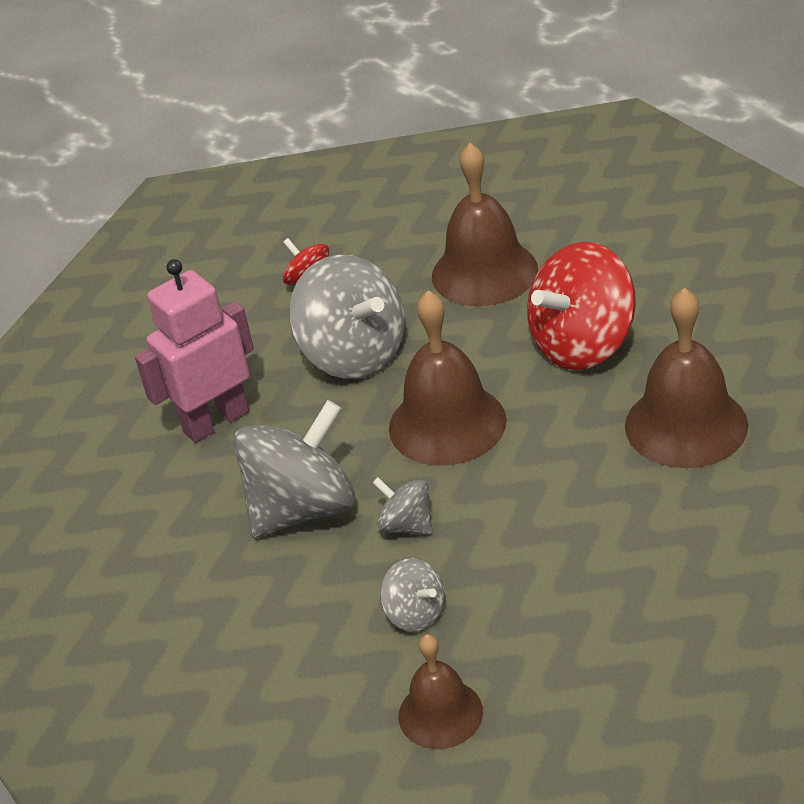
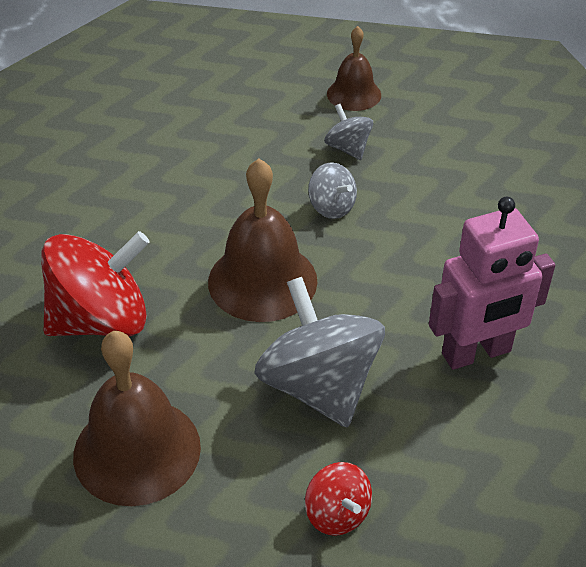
camera: 170 degrees left, 5 degrees up
grey spinning top [233,400,355,538] -> none
brown bell [625,288,748,468] -> none

